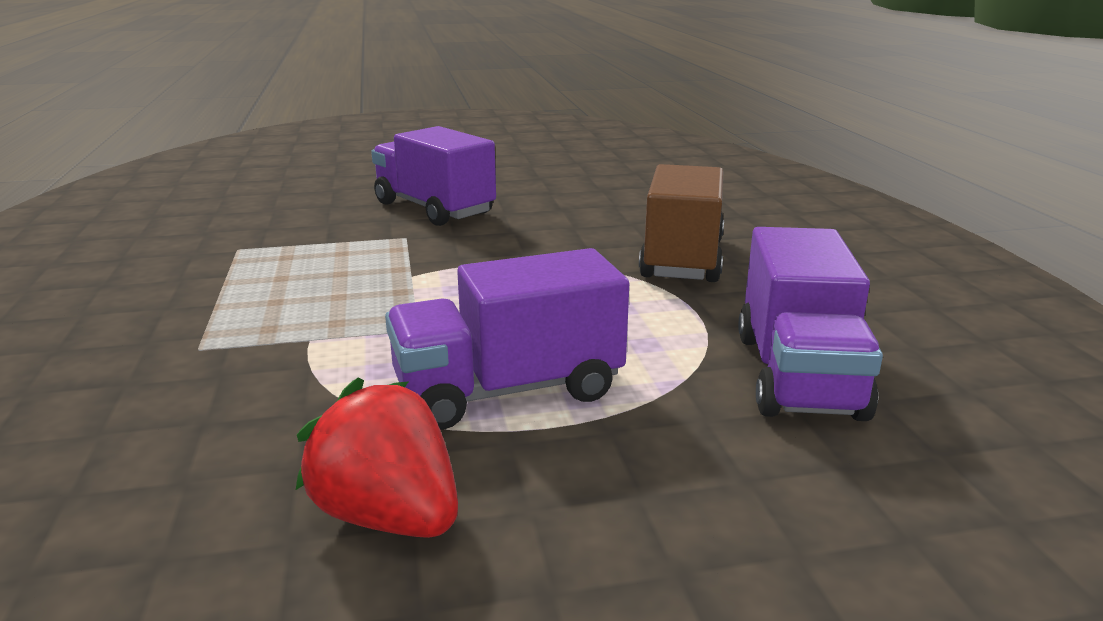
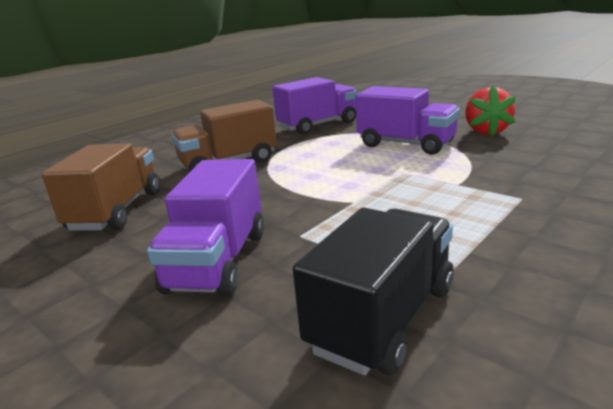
camera: 125 degrees left, 0 degrees up
none -> brown truck [42,143,160,231]
none -> black truck [293,207,454,376]

